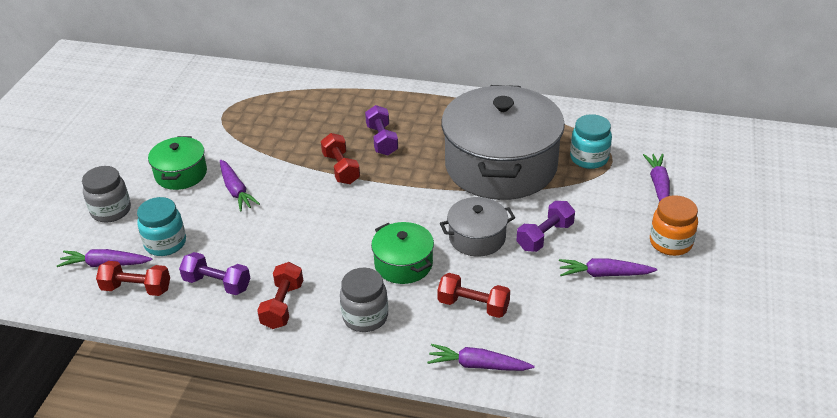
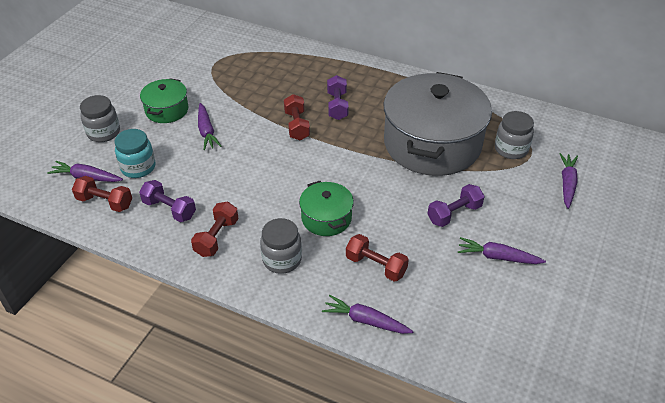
camera: 10 degrees right, 5 degrees up
grey pot [440,197,515,256] -> none
turquoise jar [570,114,612,169] -> grey jar [495,111,534,159]
orange jar [650,195,698,256] -> none

